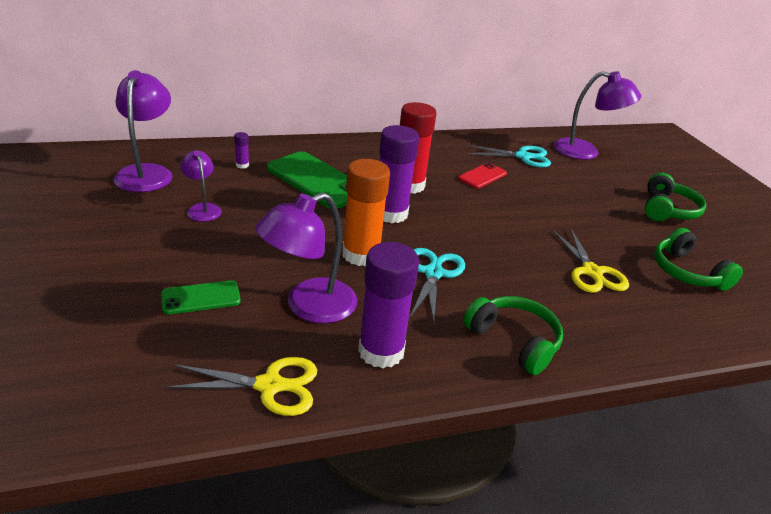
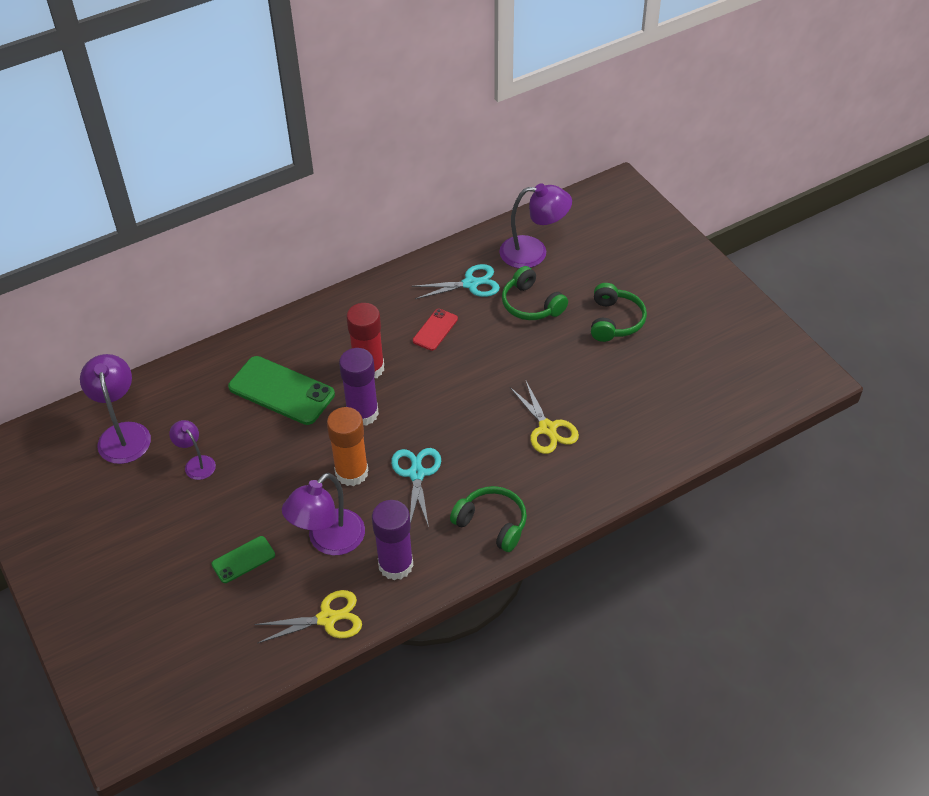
camera: 10 degrees left, 15 degrees up
purple glue stick [234,132,249,169] -> none
green headphones [654,228,743,291] -> green headphones moved to [502,266,568,320]

